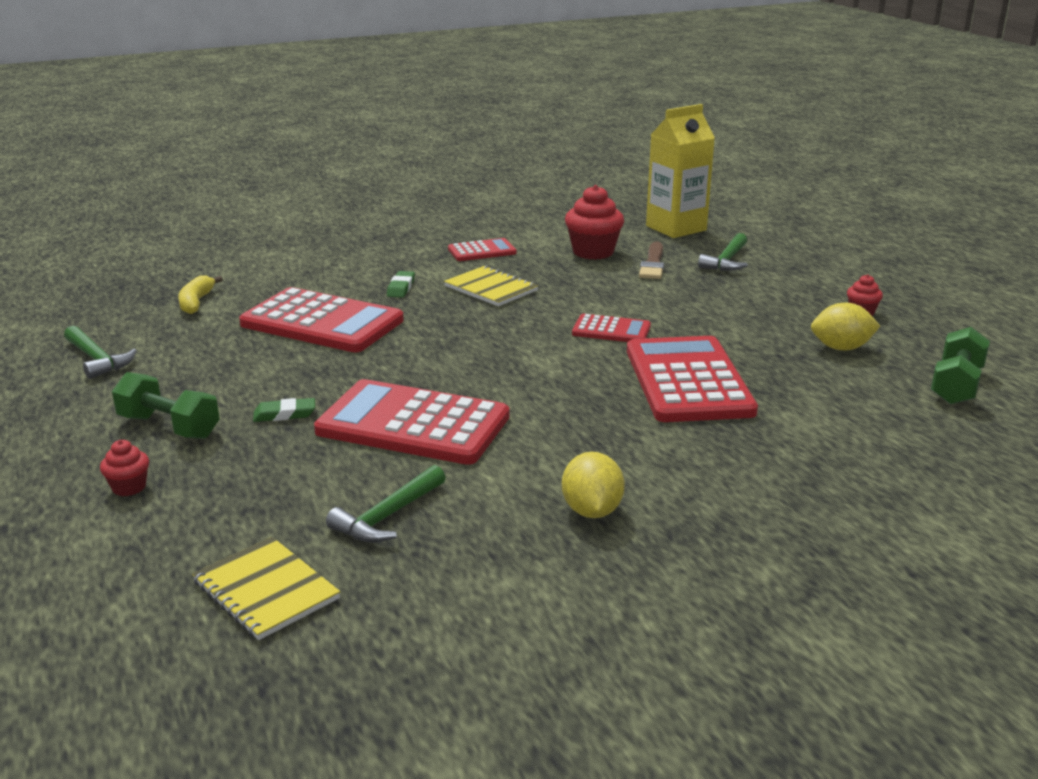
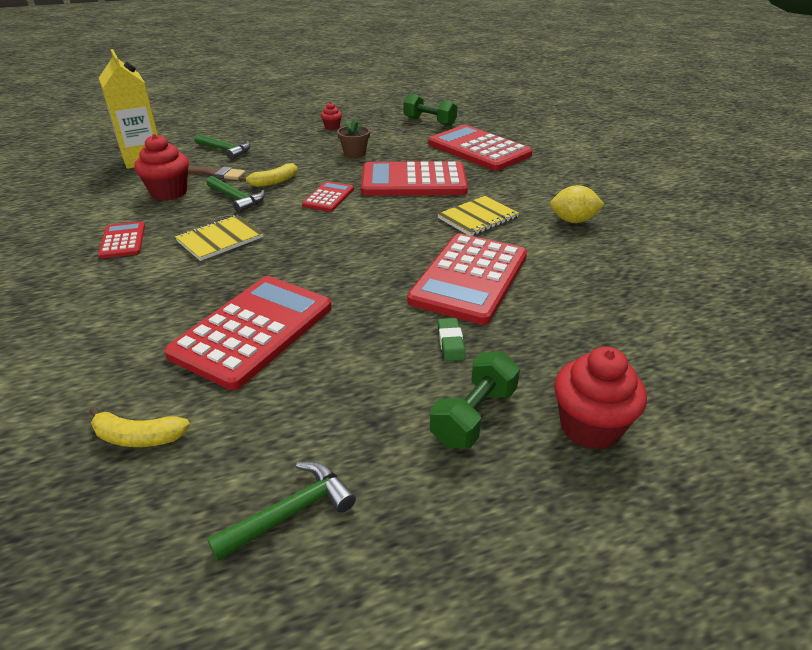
camera: 85 degrees left, 10 degrees up
red cupcake [100,440,149,496] -> red cupcake [554,346,647,450], size x1.93
yellow notebook [192,537,340,640] -> yellow notebook moved to [438,196,519,236]
green hammer [326,465,446,543] -> green hammer moved to [206,176,265,213]
green eraser [387,271,415,298] -> none
yellow lemon [811,303,880,351] -> none
none -> yellow banana [239,163,297,187]
none -> brown flower pot [337,119,370,158]
none -> red calculator [428,125,532,171]

